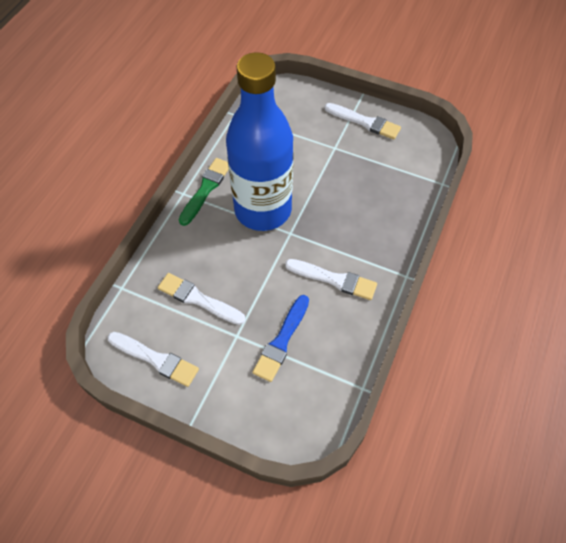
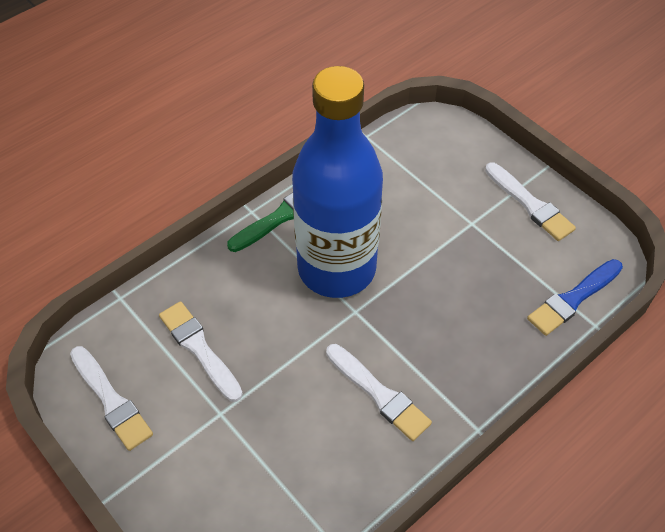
camera: 25 degrees right, 5 degrees down
blue brush [253,295,309,382] -> blue brush moved to [527,259,623,336]

